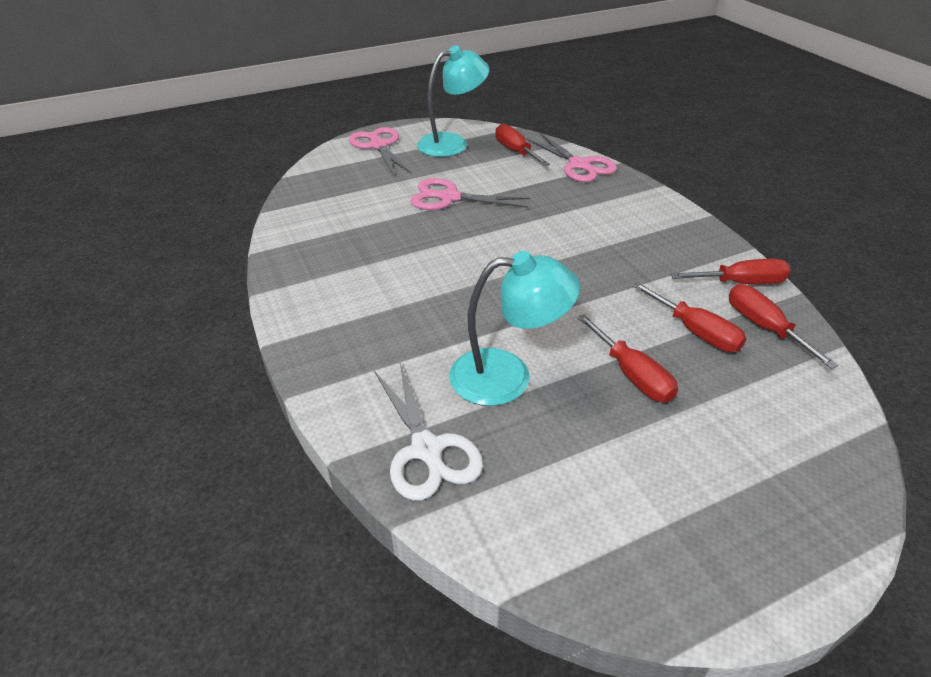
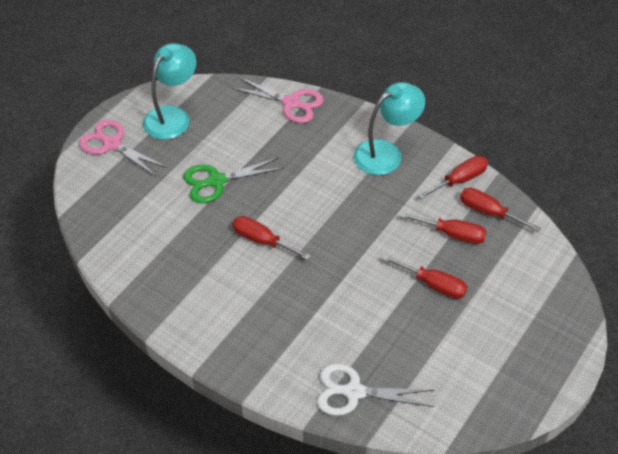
camera: 30 degrees left, 10 degrees up
white scissors [374,363,483,501] -> white scissors turned 150 degrees clockwise [317,364,435,416]
pink scissors [410,178,530,210] -> green scissors [183,157,284,203]
turquoise lamp [449,251,581,406] -> turquoise lamp moved to [354,82,425,175]
red screwdriver [495,123,550,166] -> red screwdriver moved to [233,216,311,260]

